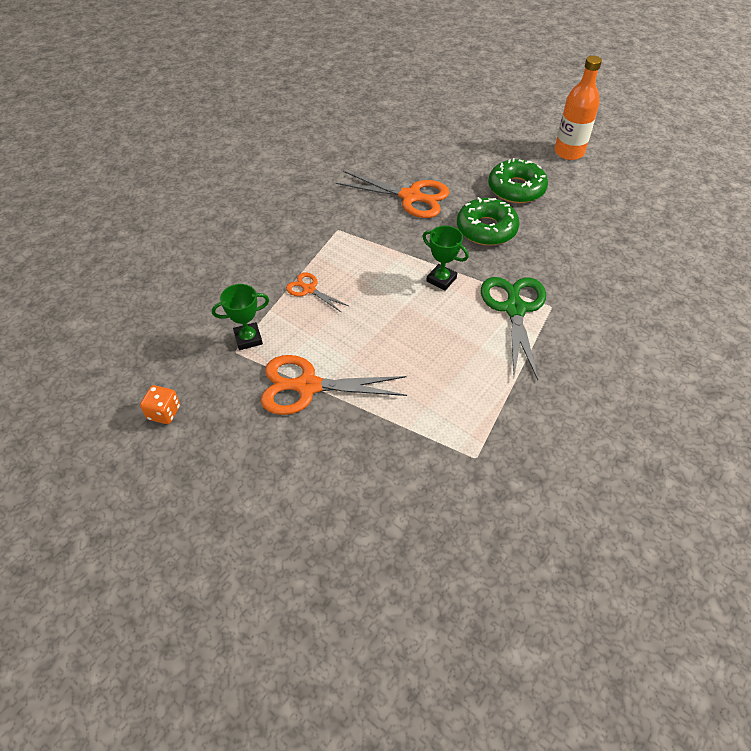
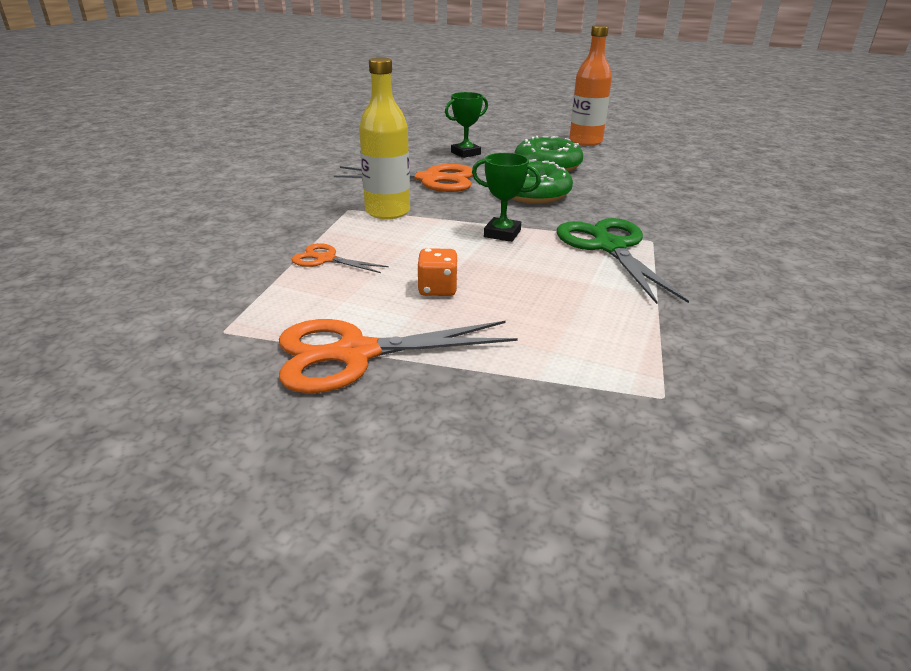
camera: 15 degrees left, 20 degrees down
orange dice [140,385,180,424] -> orange dice moved to [418,248,458,296]
green trophy [212,284,269,350] -> green trophy moved to [445,92,488,158]
none -> yellow bottle [359,57,410,219]

